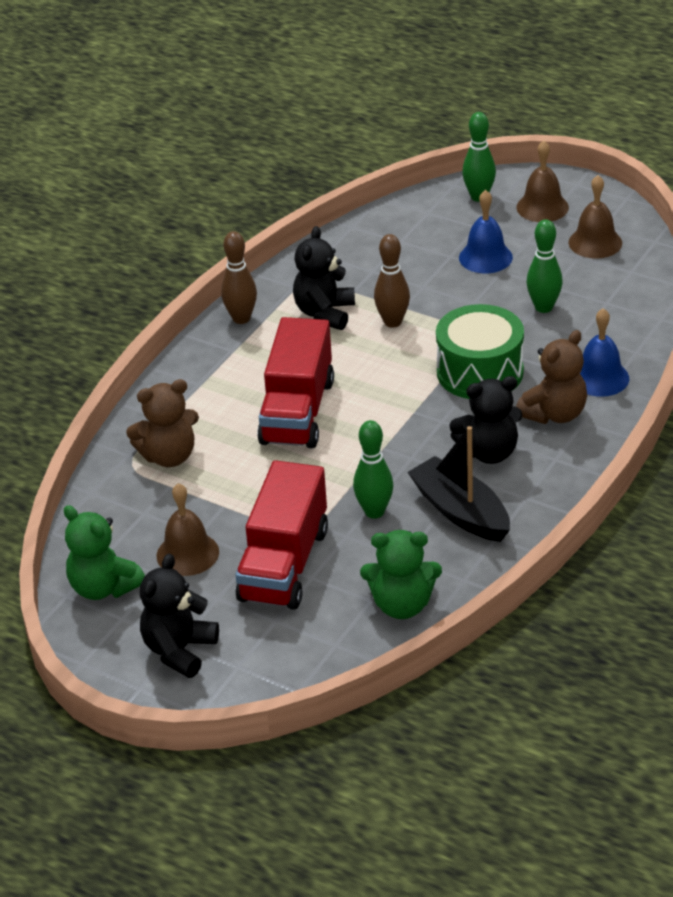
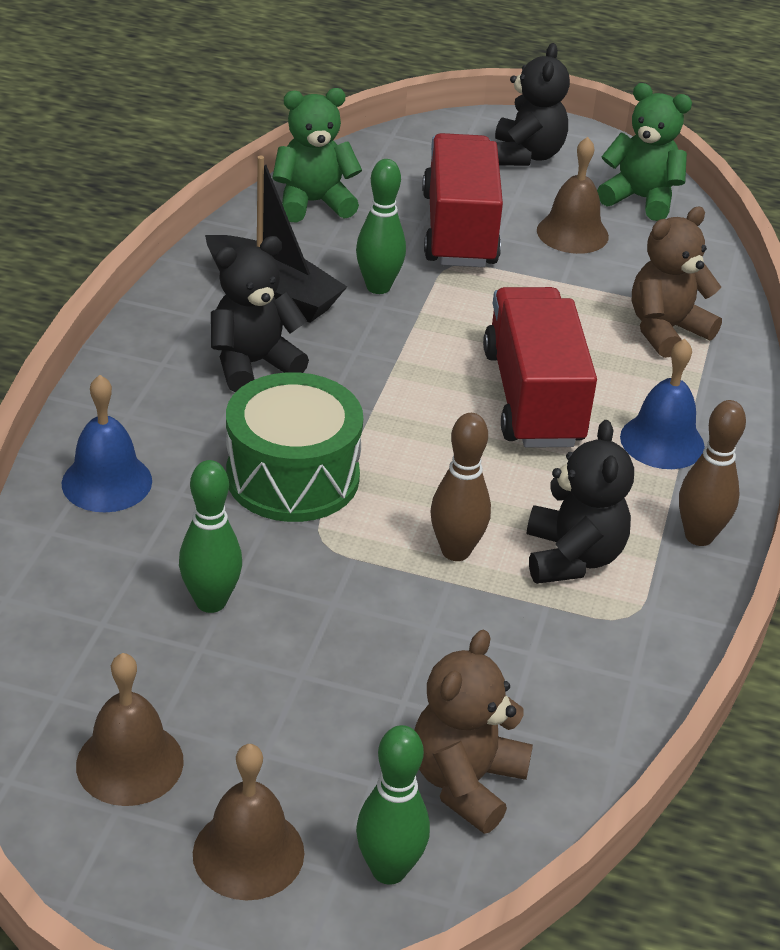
camera: 160 degrees right, 0 degrees up
blue bell [459,190,513,274] -> blue bell moved to [620,339,705,469]
brown teddy bear [516,330,587,424] -> brown teddy bear moved to [414,630,533,834]

